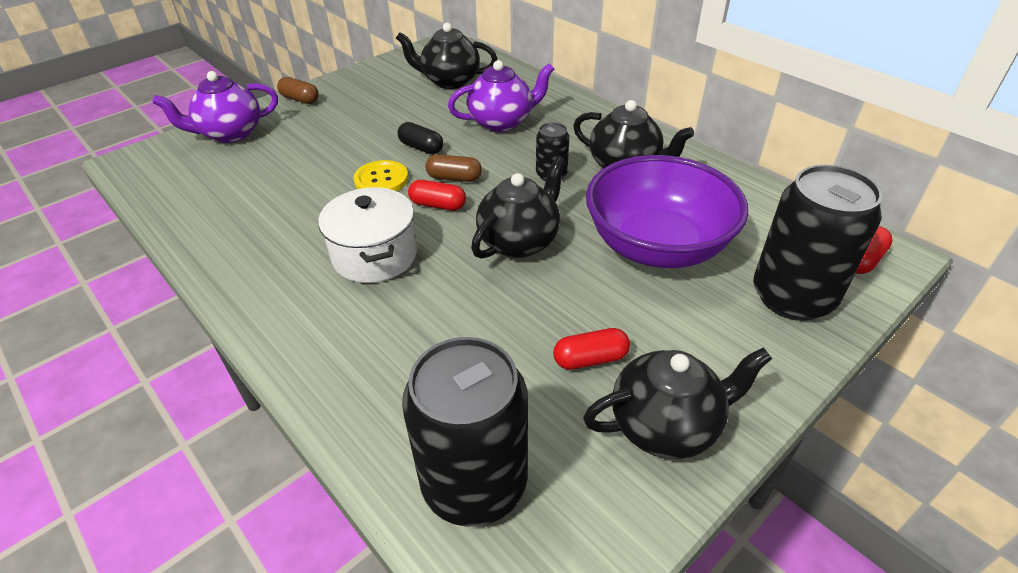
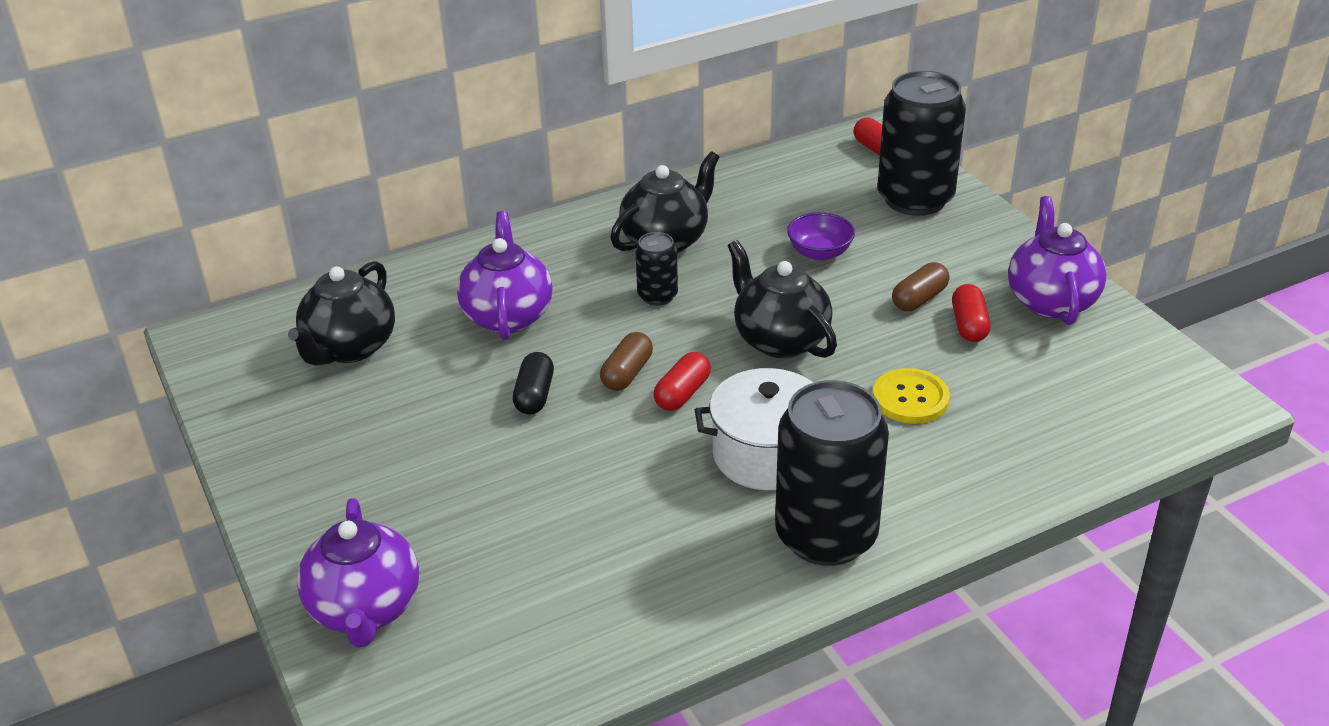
camera: 75 degrees left, 5 degrees down
brown capsule [277,77,319,104] -> brown capsule moved to [892,262,950,311]
yellow button [353,160,408,191] -> yellow button moved to [873,368,950,424]
black capsule [398,122,443,154] -> black capsule turned 45 degrees counterclockwise [513,352,554,415]
black can [402,337,528,527] -> black can moved to [775,380,889,566]
black teapot [583,348,772,459] -> purple teapot [1008,196,1107,325]
purple bowl [586,155,748,268] -> purple bowl [787,212,855,261], size x0.42

